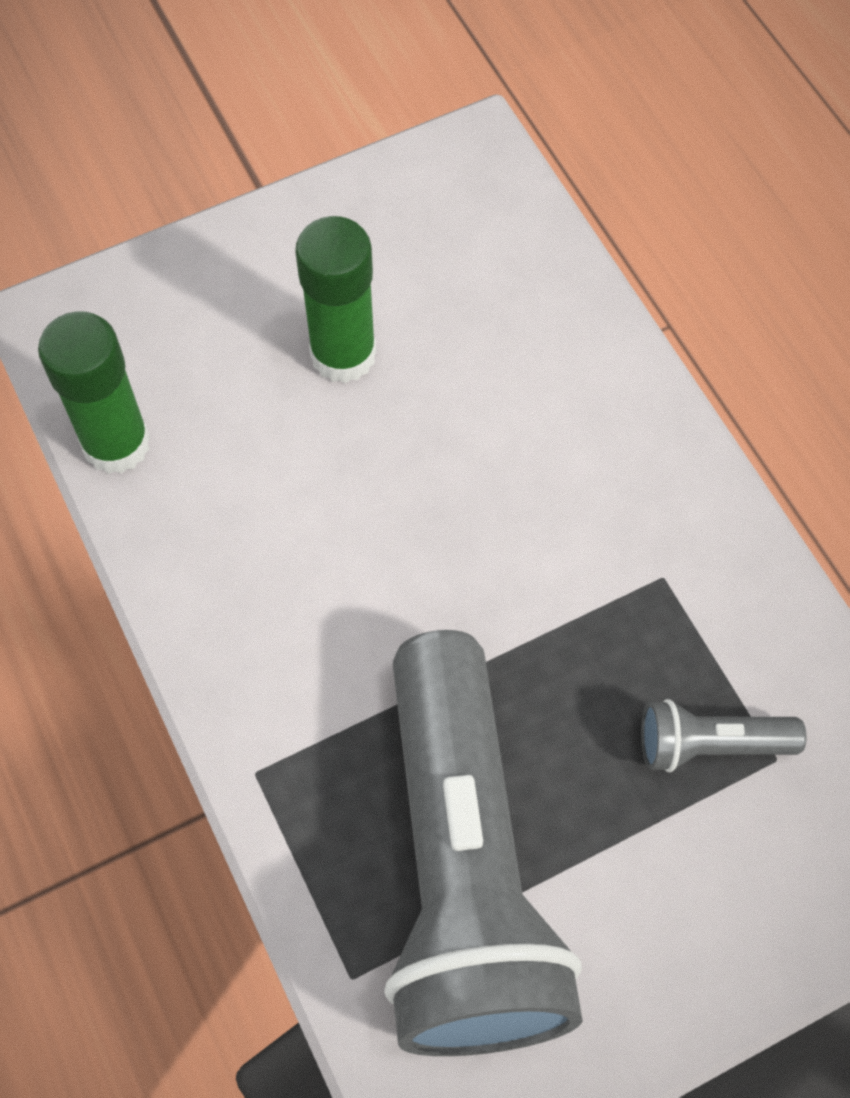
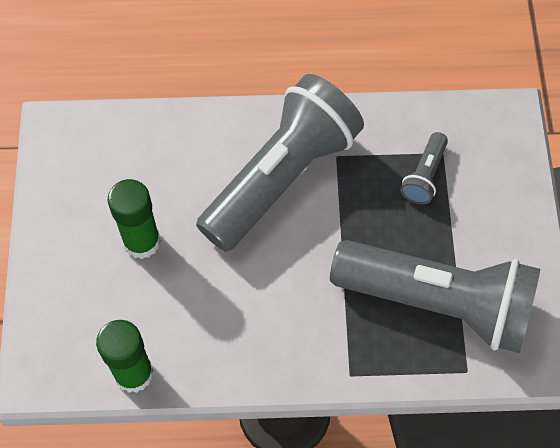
camera: 65 degrees left, 0 degrees up
none -> grey flashlight [196,74,364,252]

